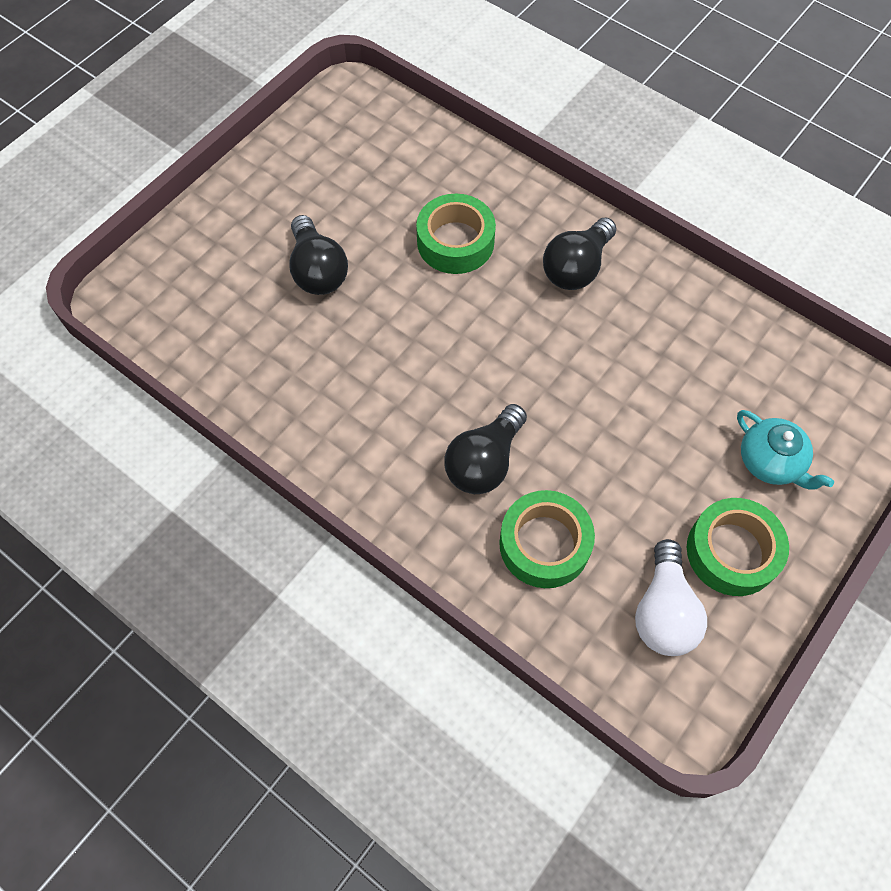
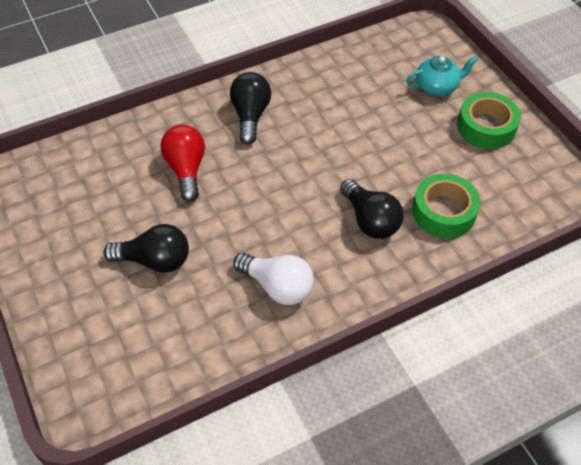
camera: 65 degrees left, 10 degrees down
green tape [416,194,496,274] -> red light bulb [160,125,205,202]
black light bulb [543,218,616,290] -> black light bulb turned 150 degrees counterclockwise [230,72,271,144]
white light bulb [635,539,707,656] -> white light bulb moved to [233,253,314,305]

